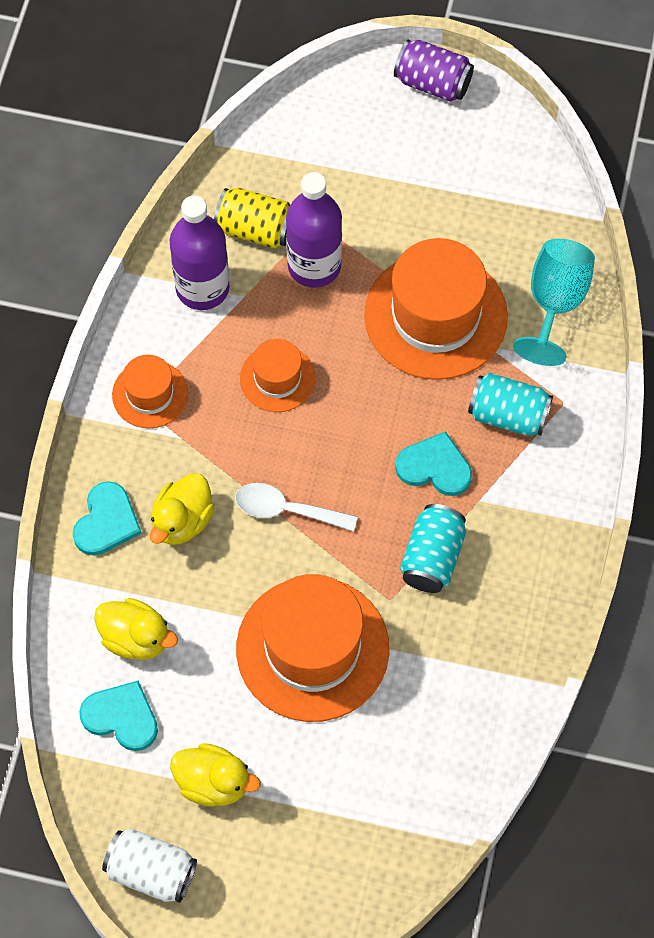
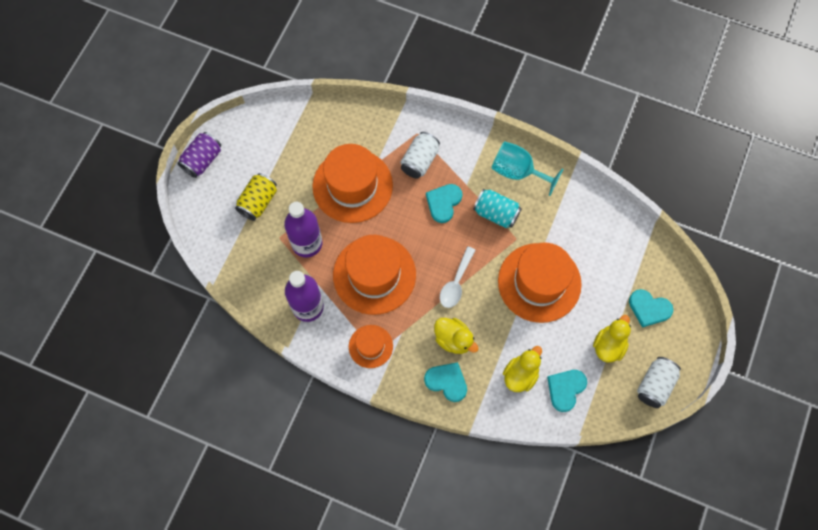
camera: 80 degrees left, 5 degrees up
yellow can [214,188,290,249] -> yellow can moved to [235,173,277,221]
orange hat [240,339,315,412] -> orange hat [333,235,416,315], size x1.92
turquoise can [468,373,553,436] -> white can [401,132,440,179]
turquoise goblet [513,239,595,366] -> turquoise goblet moved to [491,141,563,196]
none -> turquoise heart [629,289,673,328]

